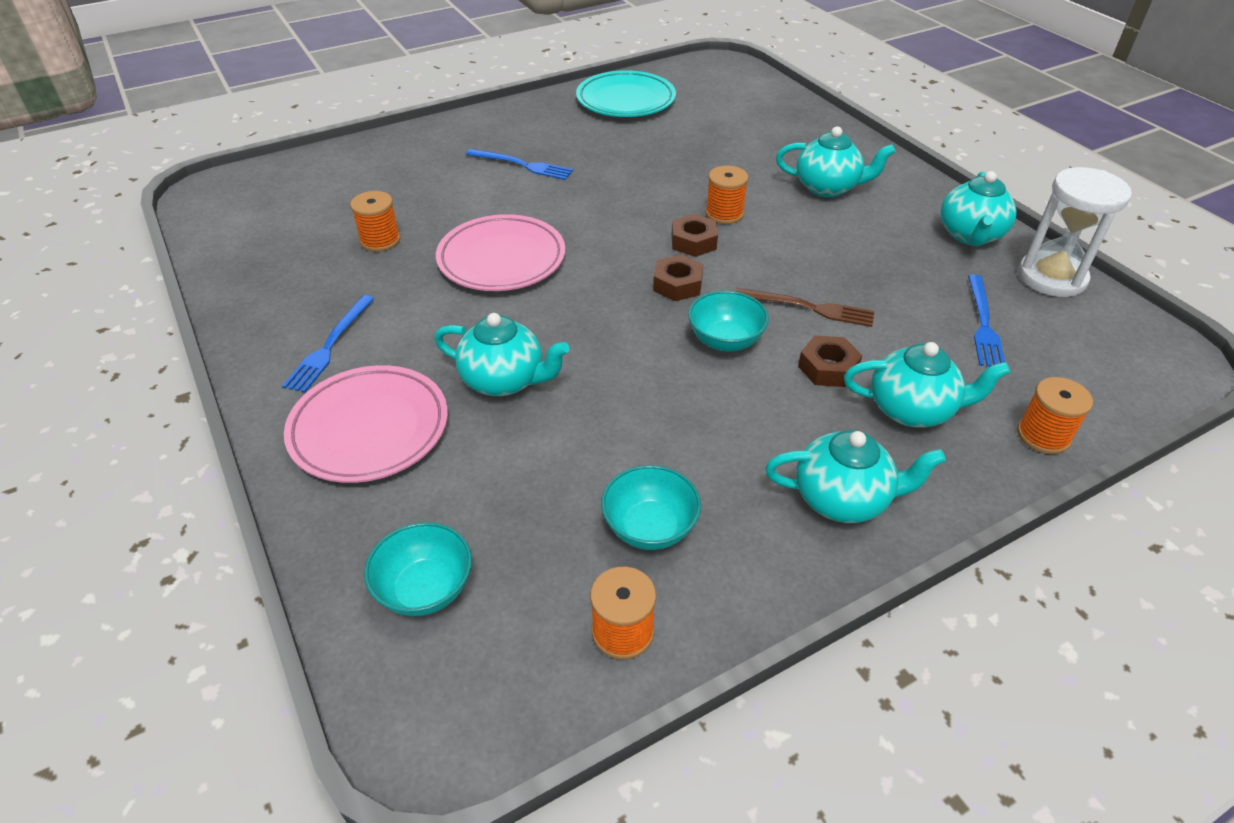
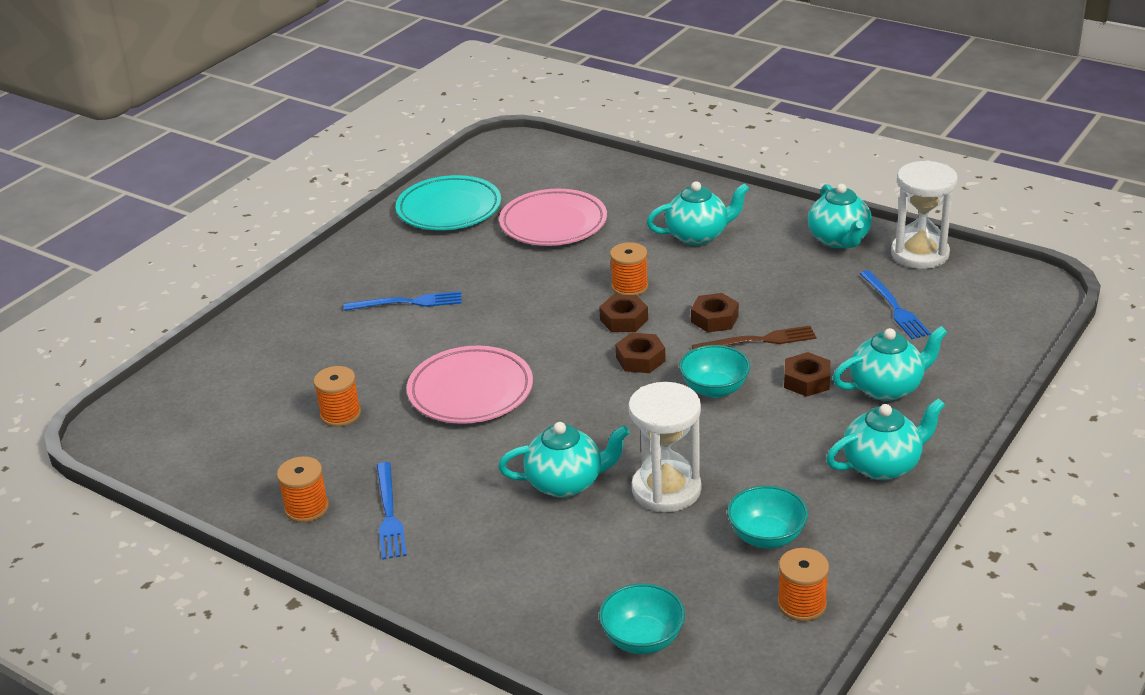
camera: 25 degrees left, 10 degrees down
pink plate [284,365,448,483] -> pink plate moved to [499,189,607,246]
orange spool [1017,377,1093,454] -> orange spool moved to [277,456,329,523]
none -> white hourglass [628,382,701,512]
none -> brown nut [691,293,739,332]

